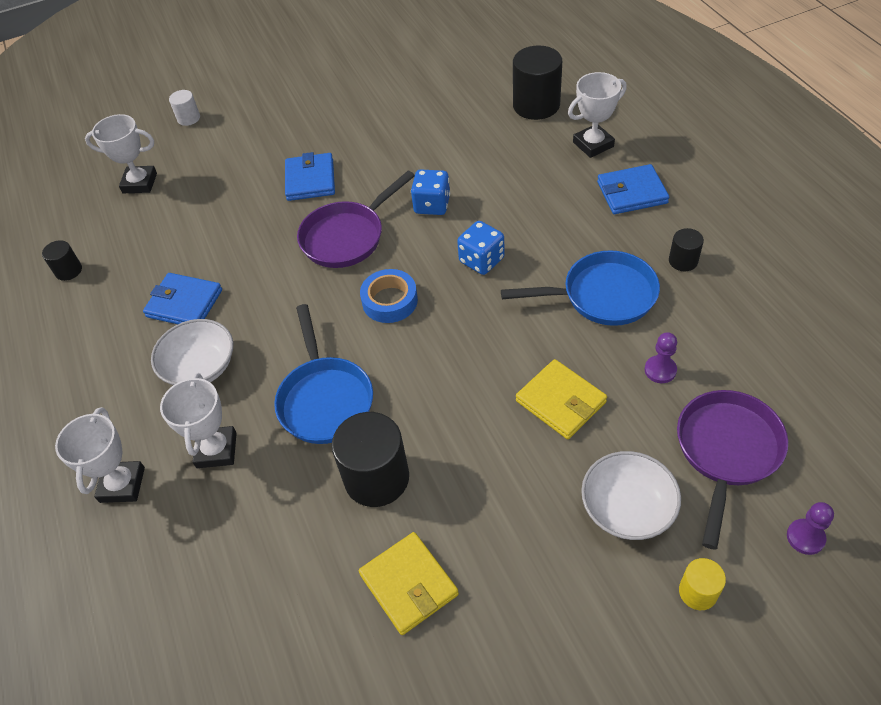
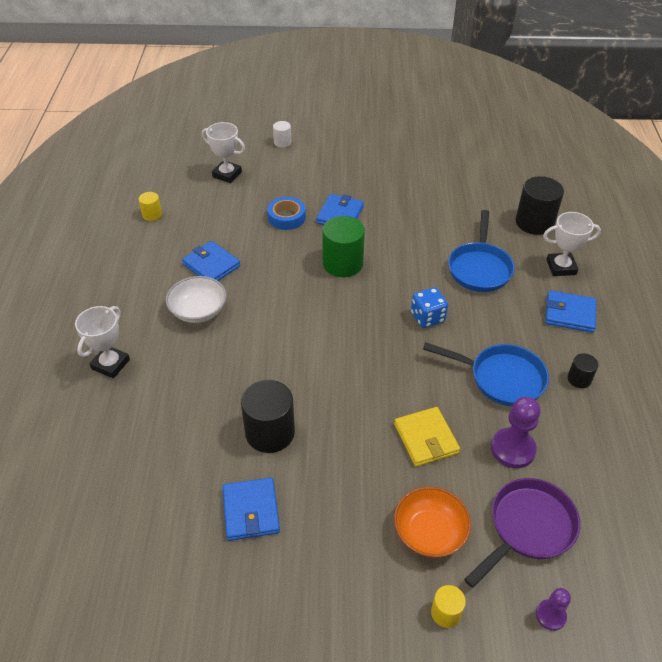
camera: 20 degrees right, 5 degrees down
black cylinder [42,240,82,281] -> yellow cylinder [139,192,162,221]
white trophy [160,373,237,468] -> none
blue pan [274,304,373,444] -> blue pan moved to [448,210,515,292]
purple pan [297,171,415,268] -> green cylinder [322,216,365,277]
yellow wallet [359,532,459,635] -> blue wallet [222,478,280,541]
blue tape [360,269,418,323] -> blue tape moved to [267,197,306,230]
blue dice [411,169,450,215] -> none
white bowl [581,451,681,540] -> orange bowl [394,487,471,558]
purple pawn [644,332,677,383] -> purple pawn [491,397,540,468], size x1.73

